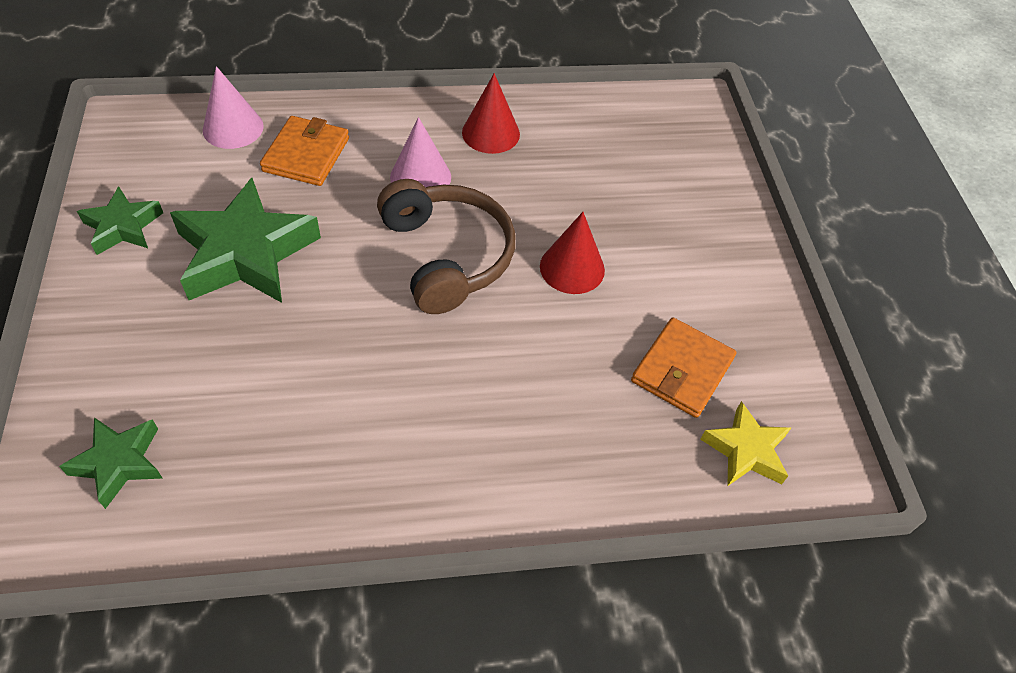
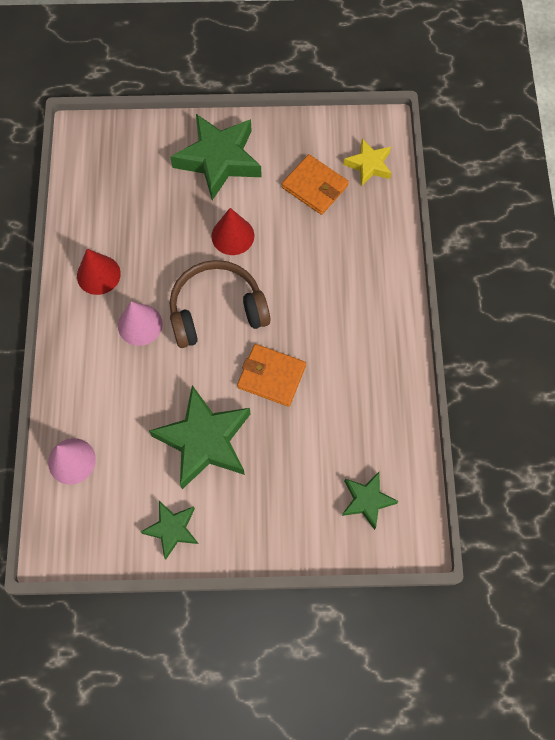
camera: 80 degrees left, 15 degrees up
orange wallet [260,116,349,186] -> orange wallet moved to [237,344,306,407]
none -> green star [170,114,262,200]

